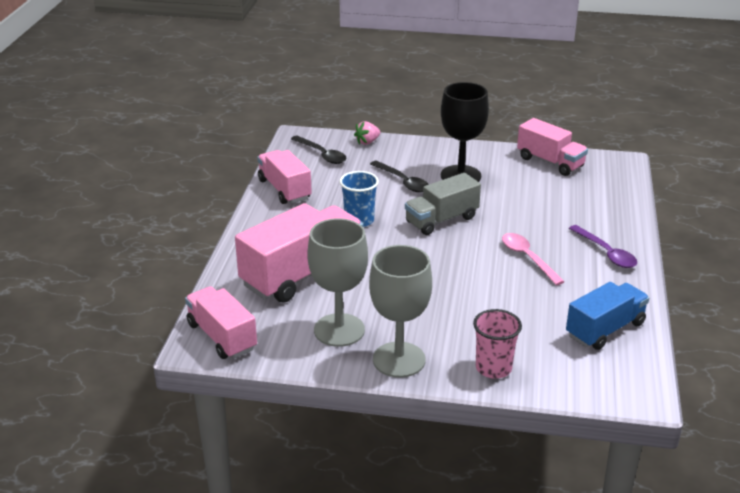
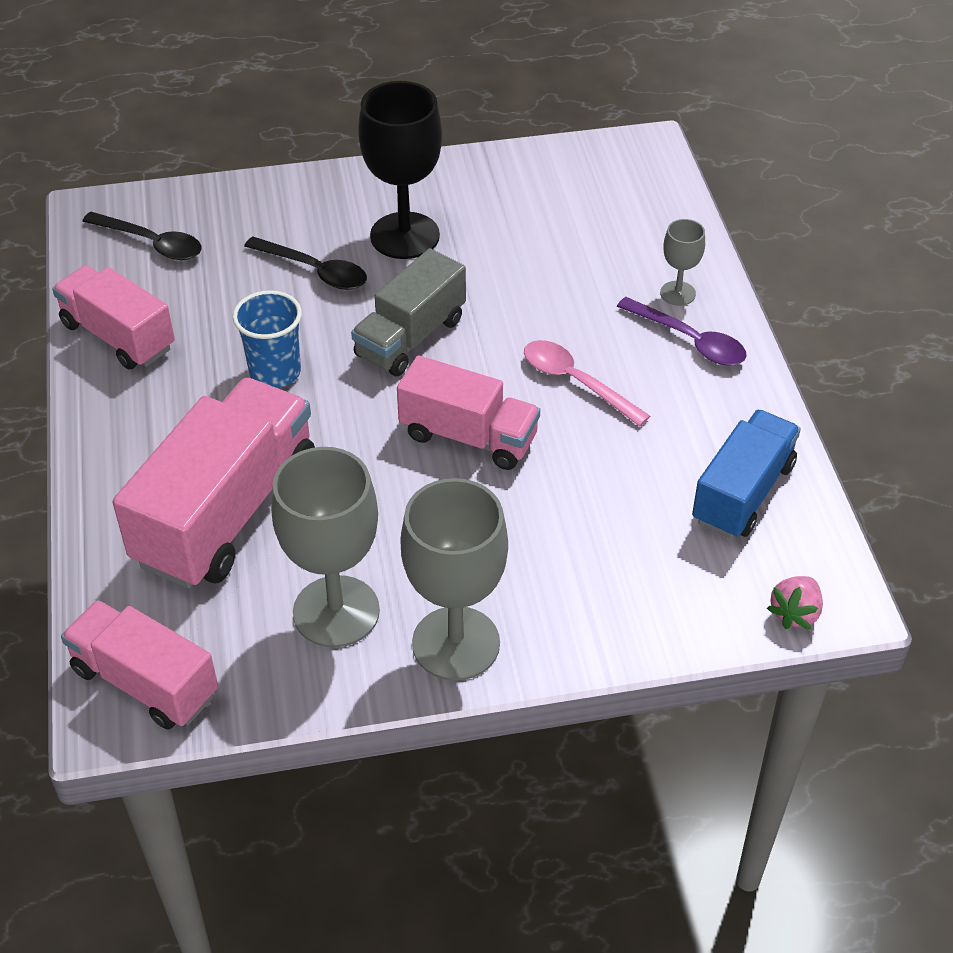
camera: 20 degrees left, 15 degrees up
pink strawberry [354,121,380,145] -> pink strawberry moved to [767,576,823,629]
pink cup [473,309,522,379] -> none
pink truck [517,118,588,176] -> pink truck moved to [397,355,540,470]
none -> grey goblet [660,219,705,306]

